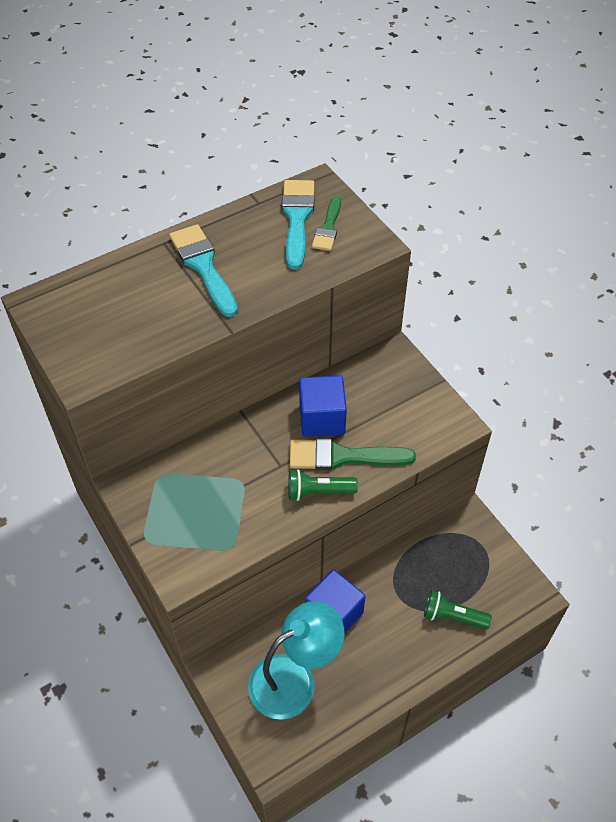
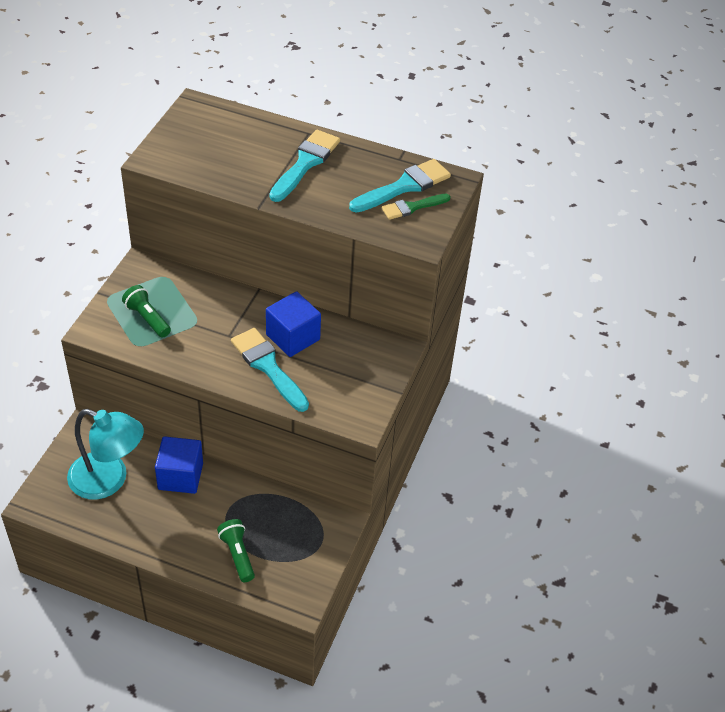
camera: 50 degrees right, 5 degrees down
green flashlight [288,469,358,501] -> green flashlight moved to [122,285,171,338]
green brush [290,438,416,470] -> turquoise brush [231,328,309,412]

